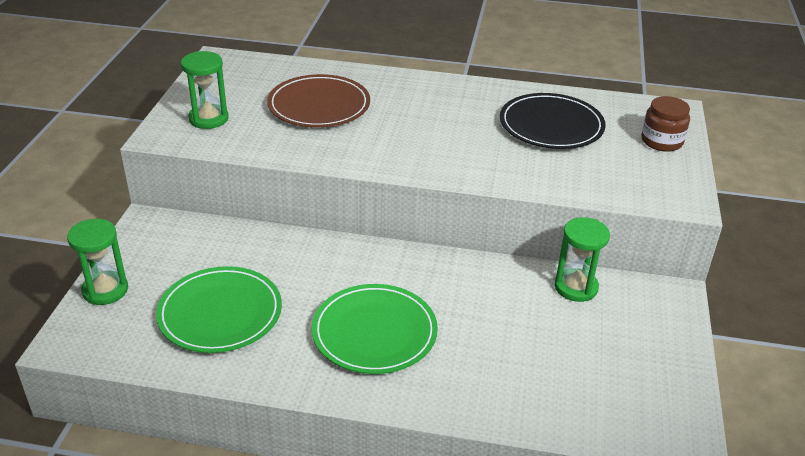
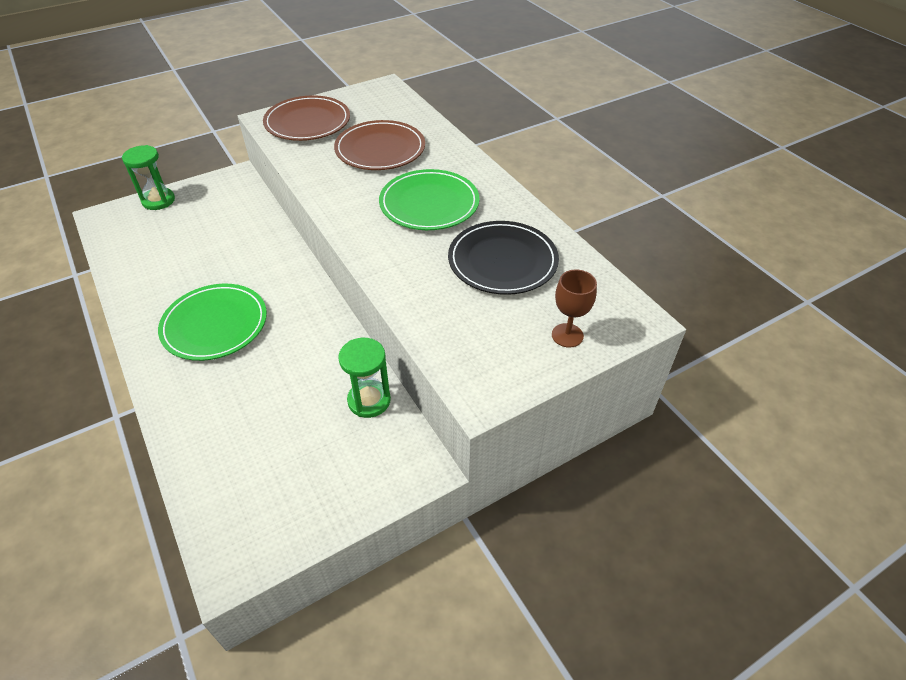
camera: 50 degrees right, 10 degrees up
green plate [156,266,282,353] -> green plate moved to [379,169,480,230]
green hourglass [181,51,229,129] -> brown plate [263,95,350,141]
brown jar [641,96,690,152] -> brown goblet [552,270,597,348]

